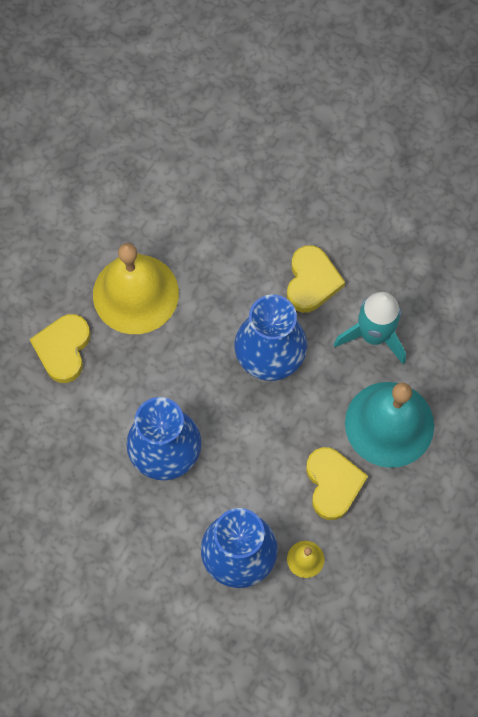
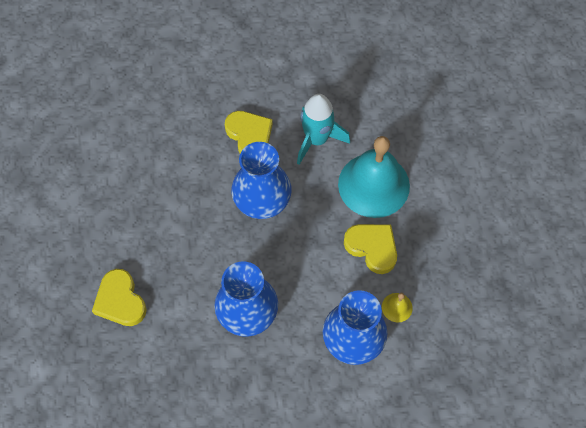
camera: 40 degrees left, 5 degrees down
yellow bell [93,243,179,334] -> none

